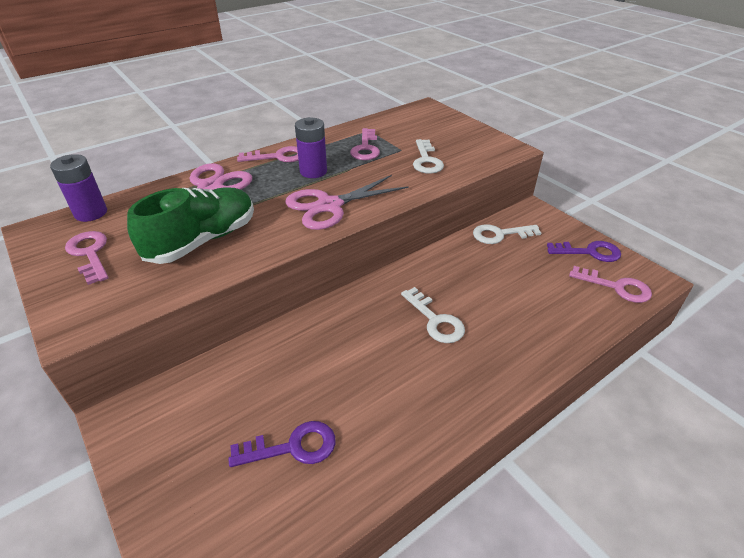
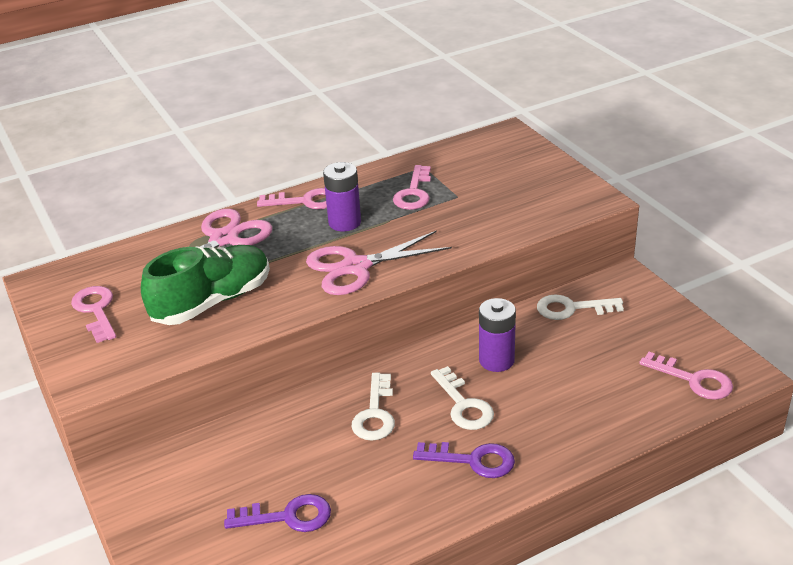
camera: 10 degrees right, 5 degrees down
purple battery [50,154,107,222] -> purple battery moved to [479,298,516,372]
white key [413,139,444,174] -> white key moved to [351,373,395,441]
purple key [547,241,621,262] -> purple key moved to [413,442,515,478]

